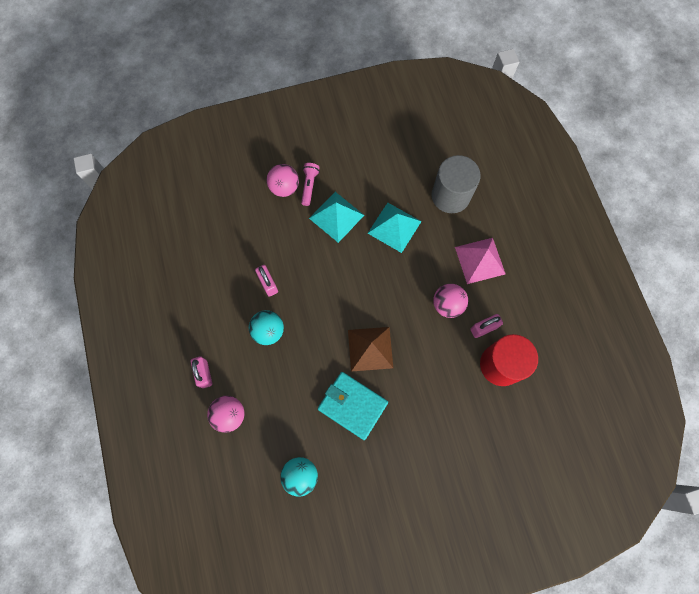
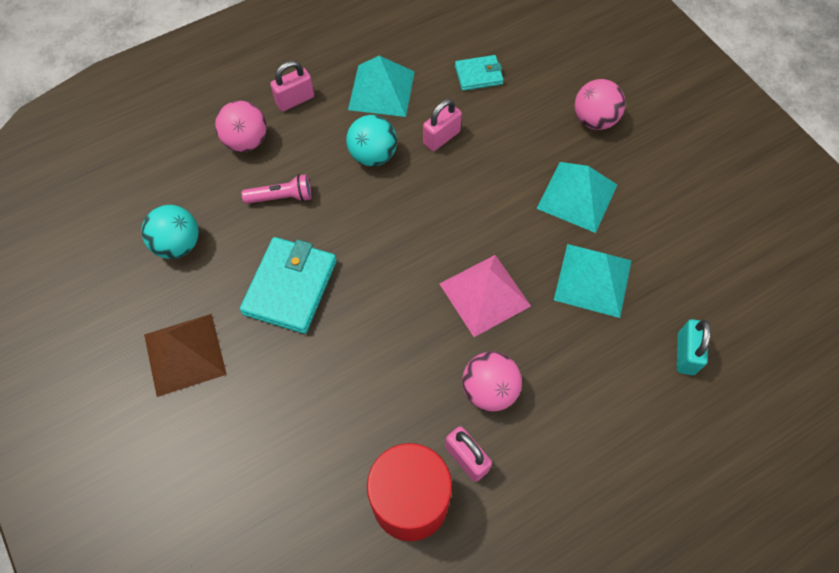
camera: 75 degrees right, 10 degrees down
pink flashlight [301,163,320,206] -> pink flashlight moved to [242,174,311,204]
brown pyramid [348,327,393,372] -> brown pyramid moved to [144,314,227,397]
grey cylinder [431,155,481,213] -> turquoise padlock [677,319,711,375]
pink pyramid [455,238,506,284] -> pink pyramid moved to [440,255,531,337]
none -> turquoise pyramid [348,56,415,117]
none -> turquoise wallet [455,55,504,91]

